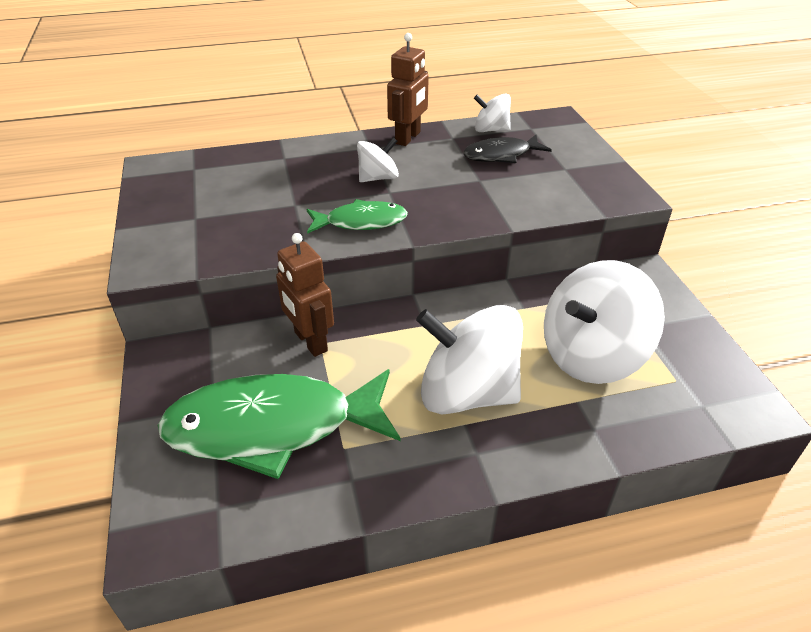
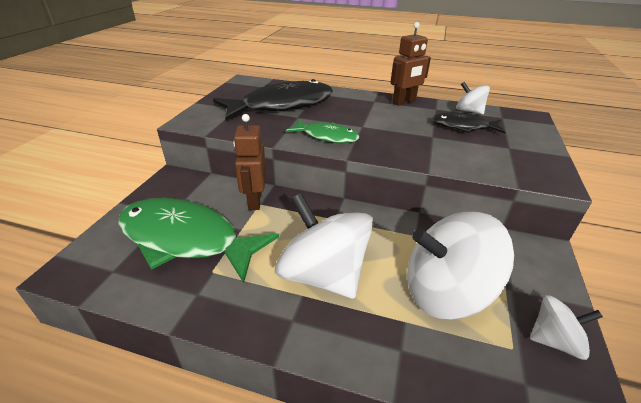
camera: 30 degrees right, 5 degrees down
white spinning top [357,137,399,182] -> white spinning top moved to [530,295,603,360]
none -> black fish [213,79,333,120]

